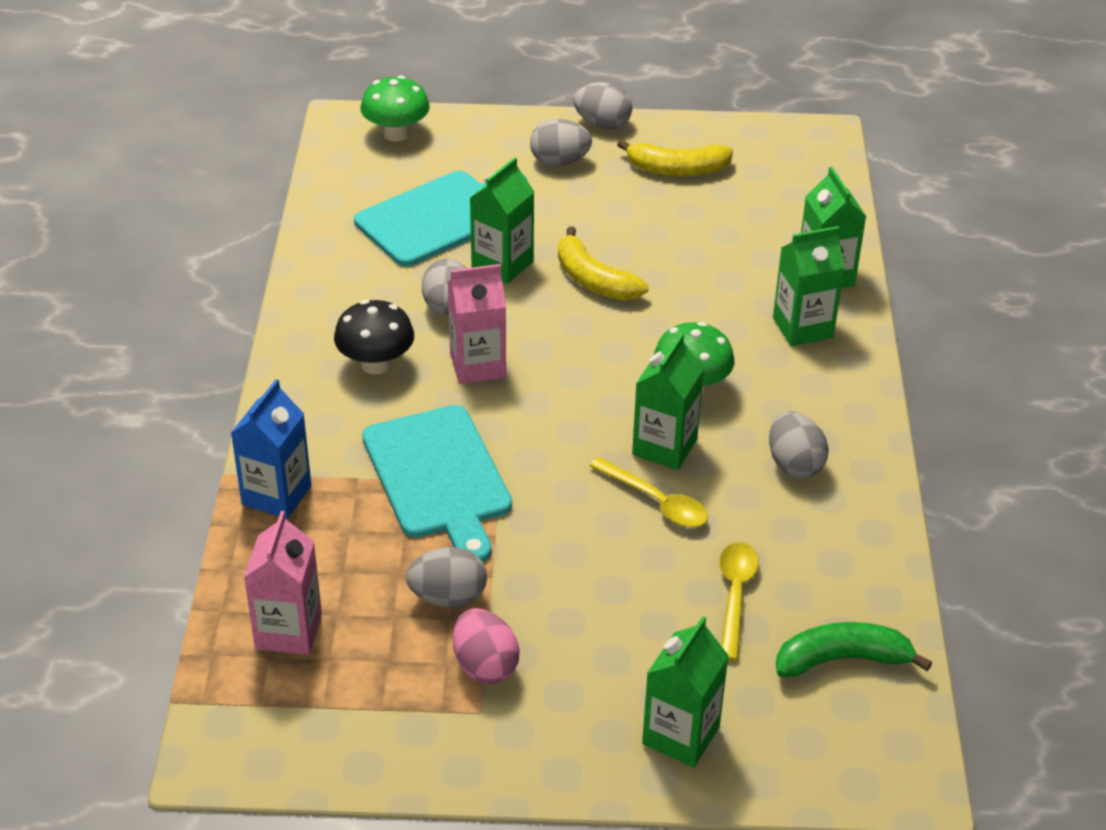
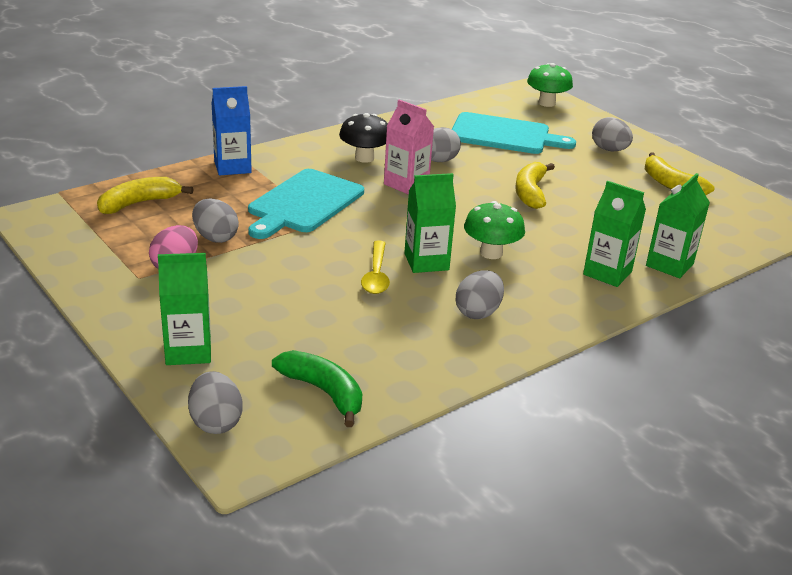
camera: 50 degrees right, 10 degrees down
pink carton [244,511,322,655] -> yellow banana [97,177,193,214]
green carton [470,157,534,284] -> none
grey egg [573,82,632,129] -> grey egg moved to [188,371,243,434]
yellow spoon [719,542,759,661] -> none

